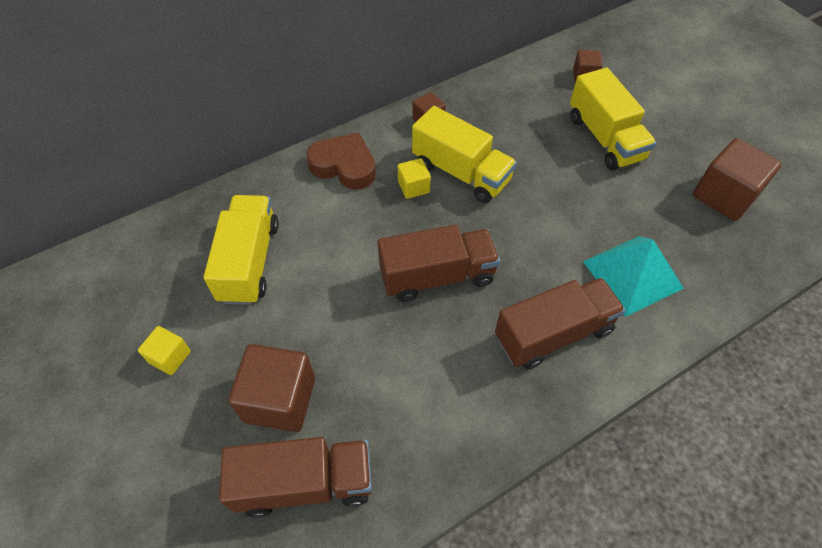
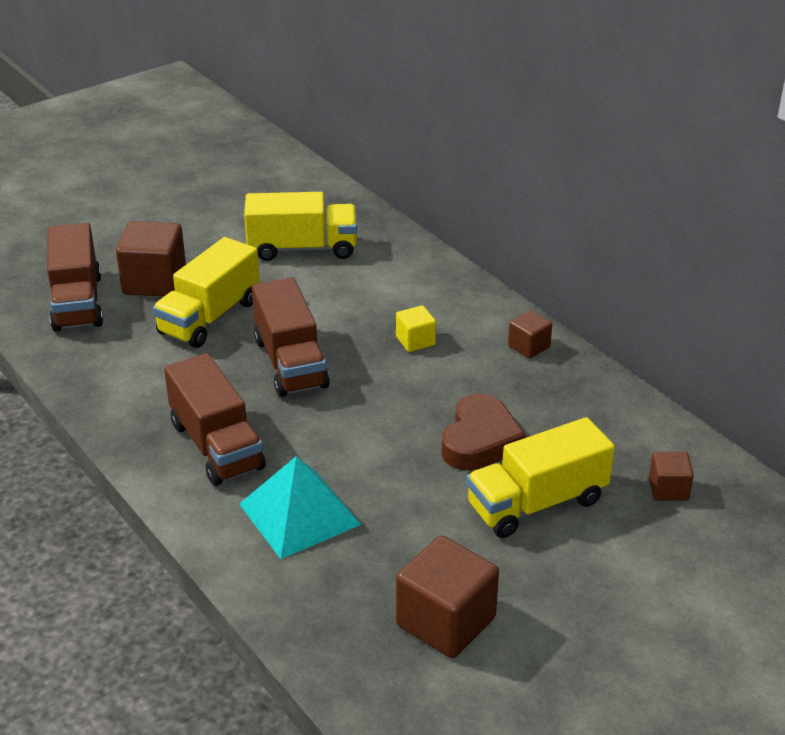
camera: 85 degrees right, 20 degrees down
yellow cube [138,326,191,375] -> none
brown heart [306,132,376,190] -> brown heart moved to [441,393,526,471]
yellow truck [412,106,517,203] -> yellow truck moved to [153,237,260,348]

